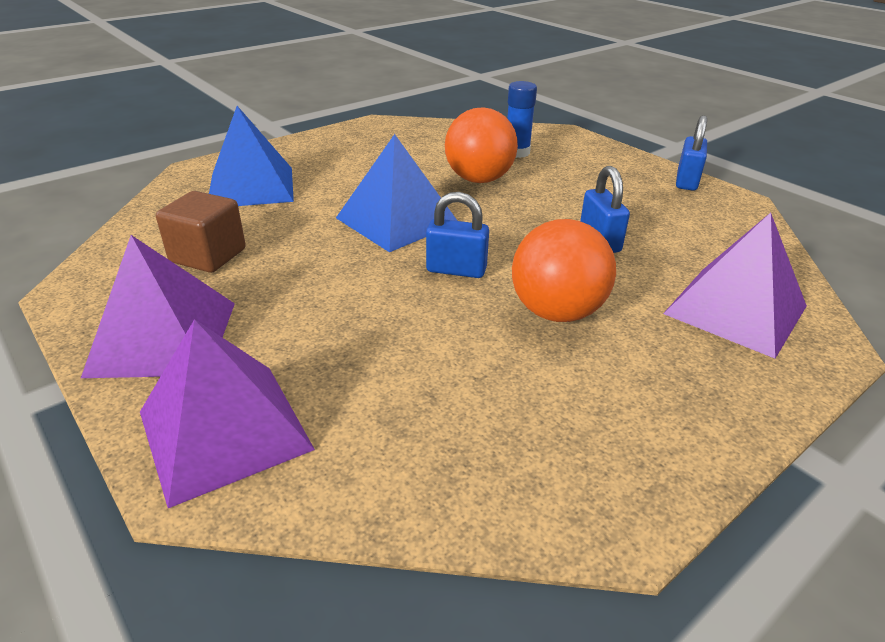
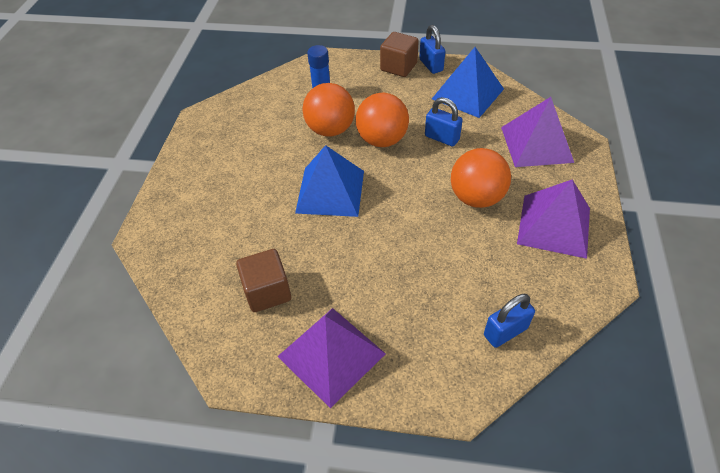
camera: 40 degrees left, 15 degrees up
purple pyramid [140,319,315,508] -> purple pyramid moved to [517,179,590,259]
blue pyramid [209,106,294,206] -> blue pyramid moved to [432,47,504,118]
blue padlock [426,192,489,278] -> blue padlock moved to [484,294,535,348]
none -> orange ball [356,93,409,147]
none -> brown cube [380,32,419,77]

